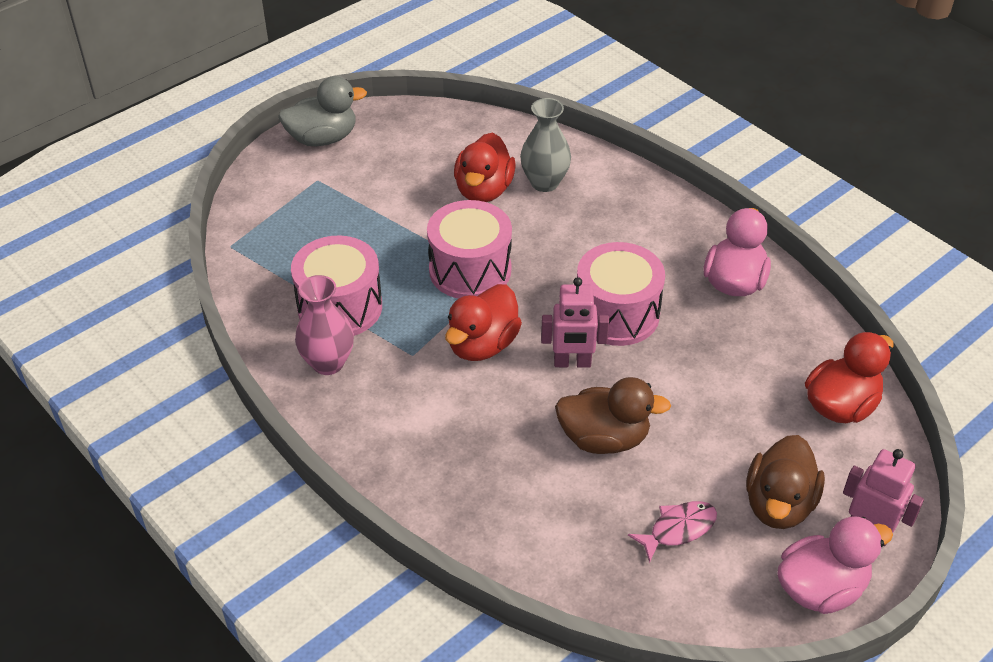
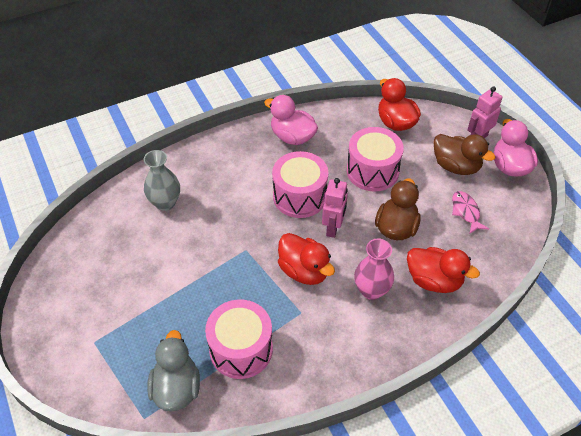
camera: 75 degrees left, 5 degrees up
grey duck [278,76,367,146] -> grey duck moved to [147,330,200,412]
pink vase [295,275,354,375] -> pink vase moved to [354,238,394,300]
pink drum [427,200,512,299] -> pink drum moved to [347,127,404,191]
red duck [454,133,516,202] -> red duck moved to [407,247,480,293]

